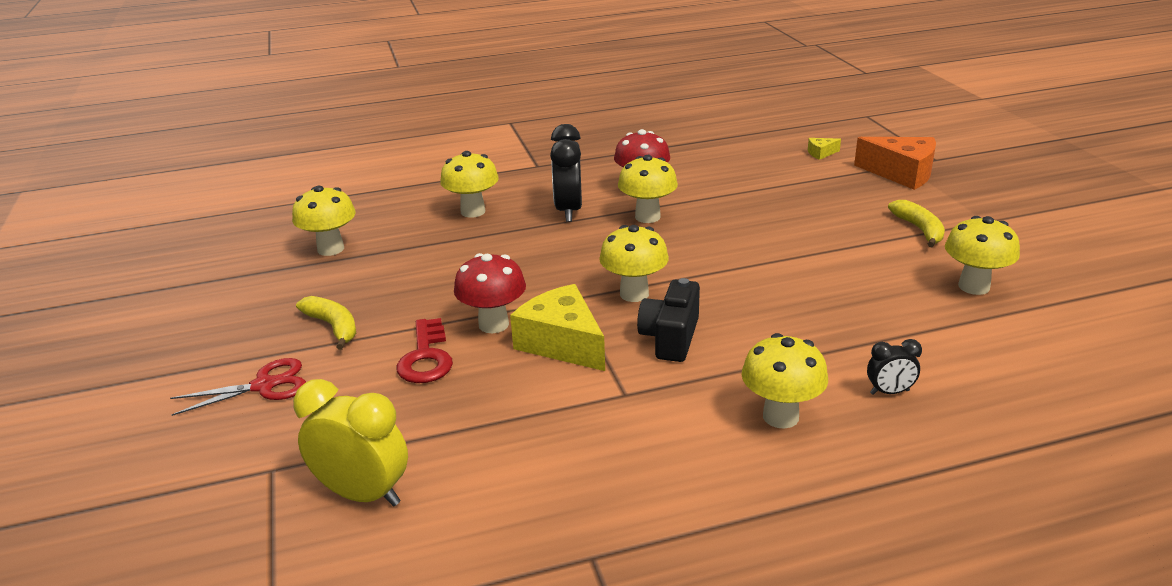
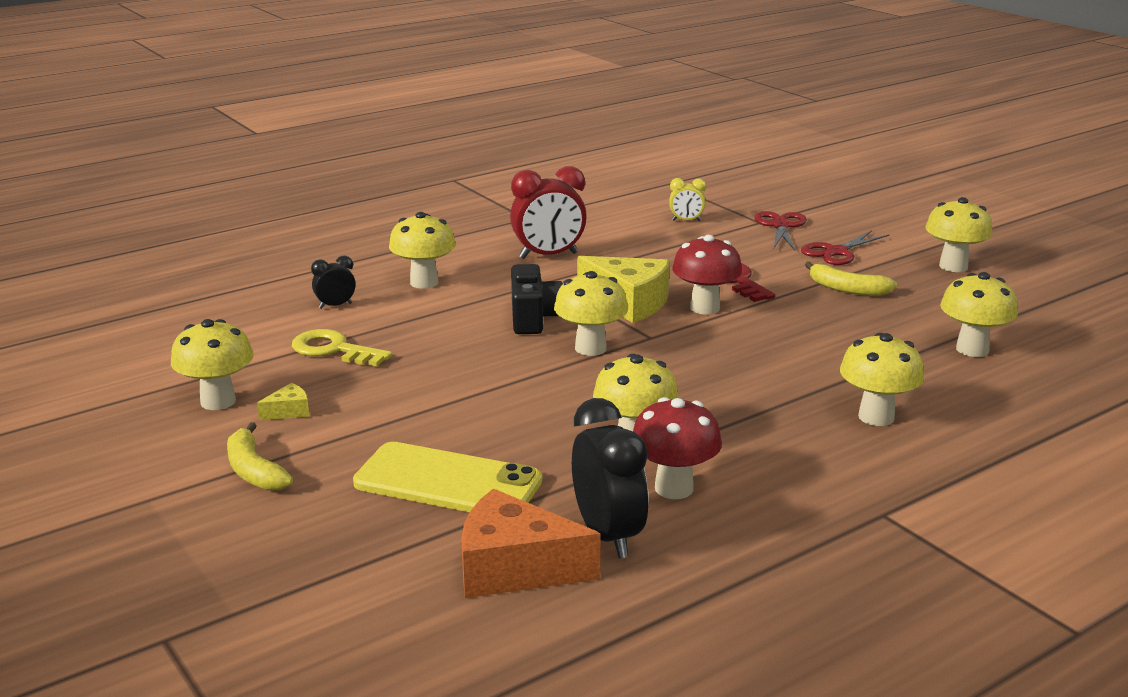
camera: 160 degrees right, 5 degrees down
yellow clock [293,379,408,506] -> yellow clock [669,178,706,221], size x0.52
black clock [550,124,582,222] -> black clock moved to [572,398,649,559]
yellow cheese [808,138,841,160] -> yellow cheese moved to [257,383,309,420]
orange cheese [854,137,936,190] -> orange cheese moved to [461,489,601,598]
none -> yellow key [292,329,392,367]
none -> yellow phone [353,442,542,512]
none -> red clock [510,166,587,259]
none -> red scissors [754,211,807,251]
none -> yellow mushroom [925,197,993,272]

